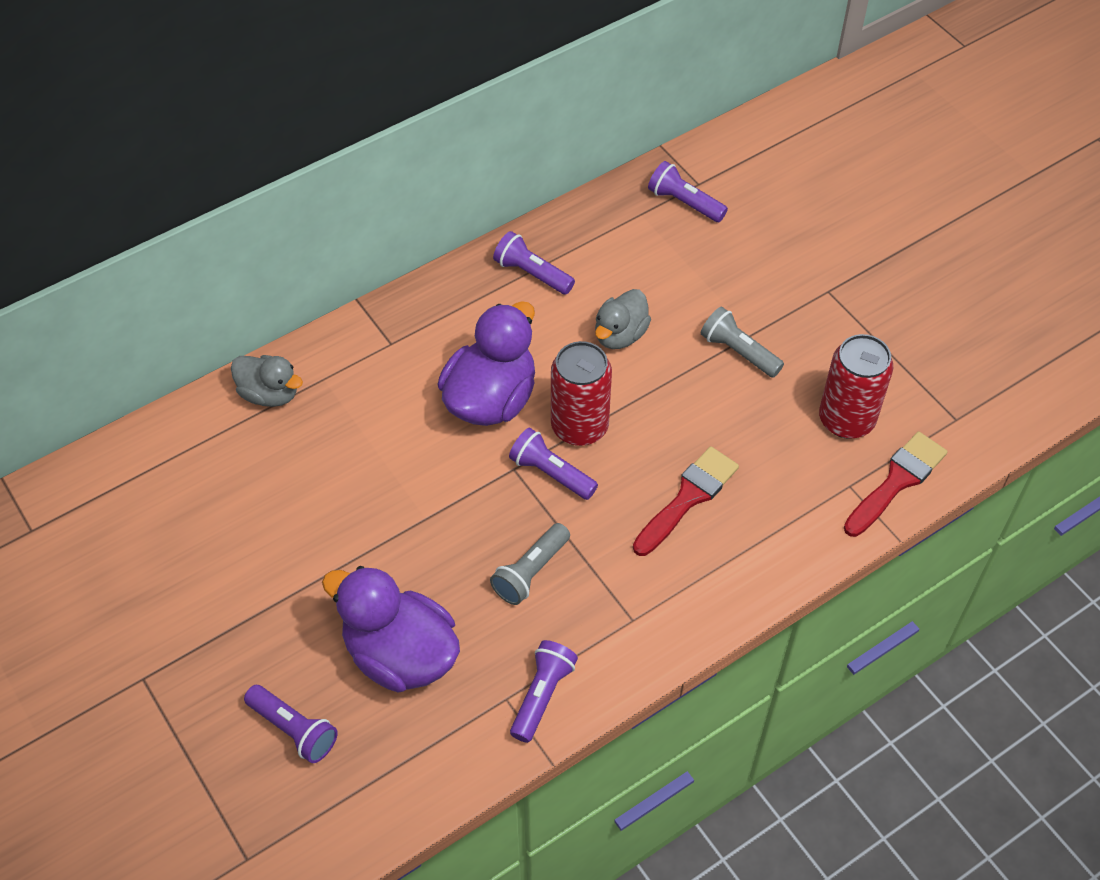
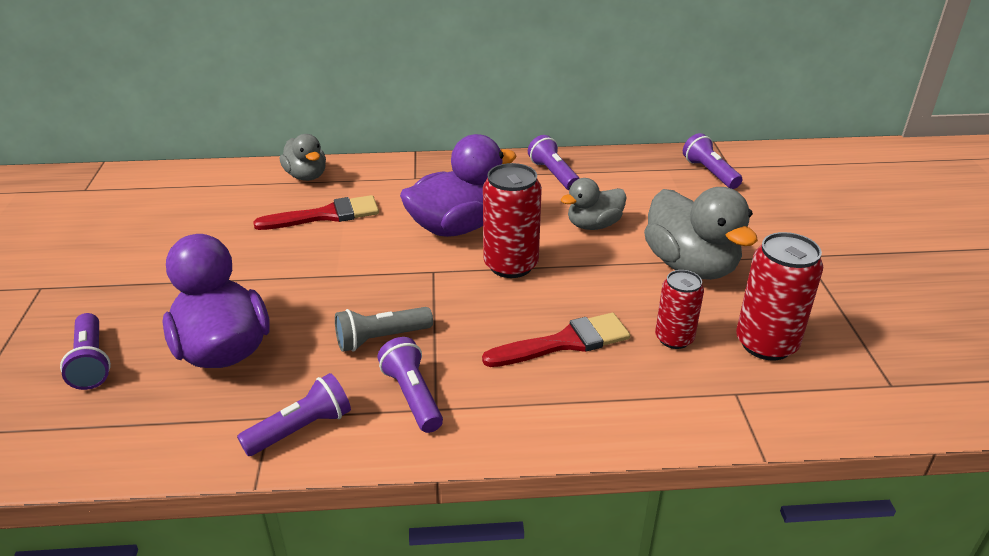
camera: 30 degrees right, 20 degrees down
purple flashlight [509,428,598,500] -> purple flashlight moved to [377,337,443,433]
grey flashlight [701,306,784,378] -> grey duck [644,187,758,280]
red brush [844,432,947,537] -> red brush moved to [253,195,379,230]
none -> red can [655,270,704,349]

